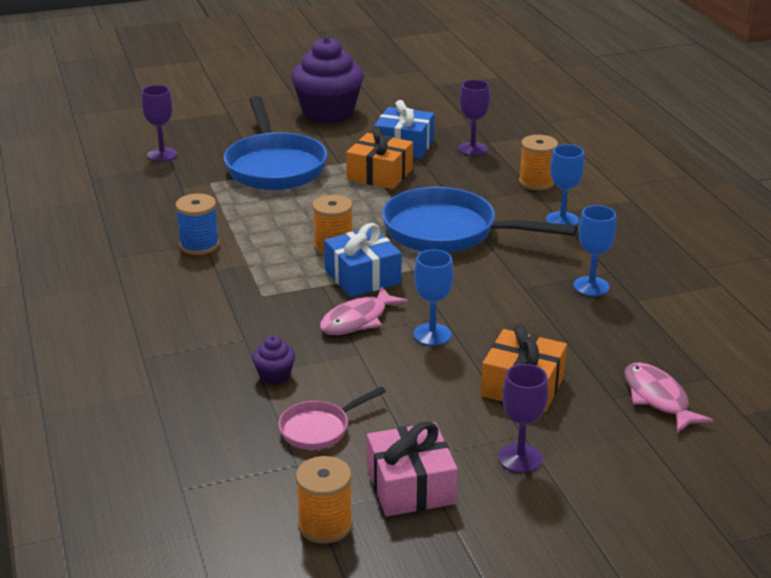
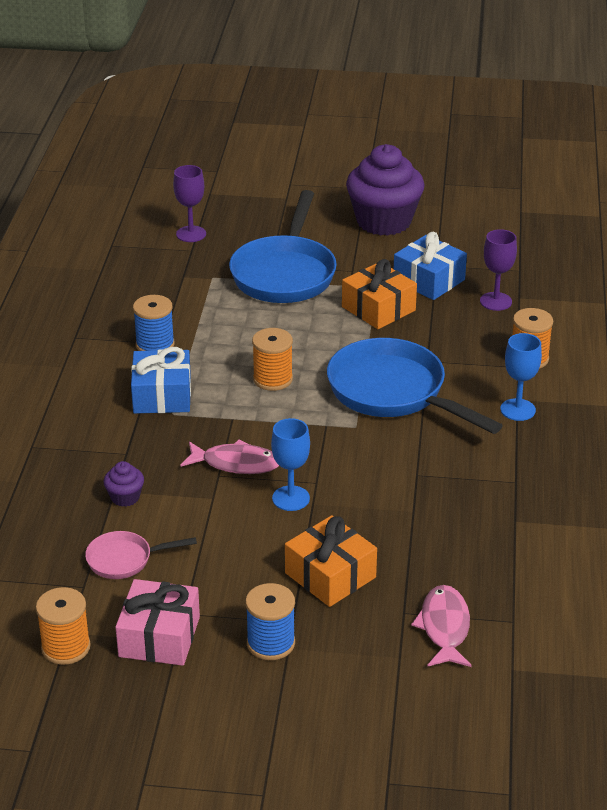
camera: 25 degrees right, 5 degrees up
pink fish [320,286,408,335] -> pink fish turned 150 degrees counterclockwise [180,440,279,474]
blue gift [324,223,402,297] -> blue gift moved to [131,347,191,414]
purple goblet [498,364,548,473] -> blue spool [246,583,295,660]
blue goblet [573,205,616,296] -> none

